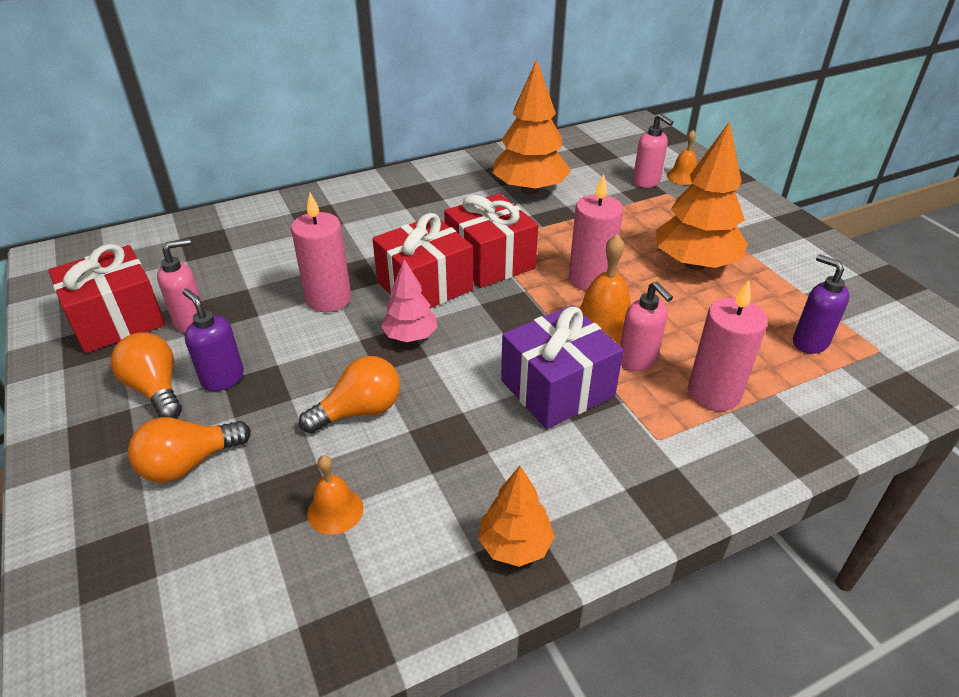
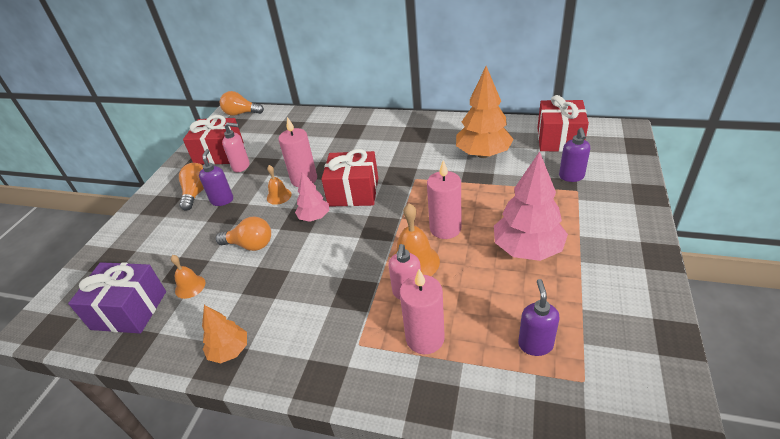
camera: 45 degrees right, 0 degrees up
orange light bulb [128,417,251,483] -> orange light bulb moved to [220,91,264,116]
red gift [444,193,538,288] -> red gift moved to [537,95,589,152]
purple gift [501,305,623,429] -> purple gift moved to [68,262,166,334]
pink soap dispenser [633,113,673,188] -> purple soap dispenser [559,128,590,182]
orange tree [655,121,748,270] -> pink tree [494,151,568,261]
orange bell [667,130,697,185] -> orange bell moved to [267,165,292,205]

